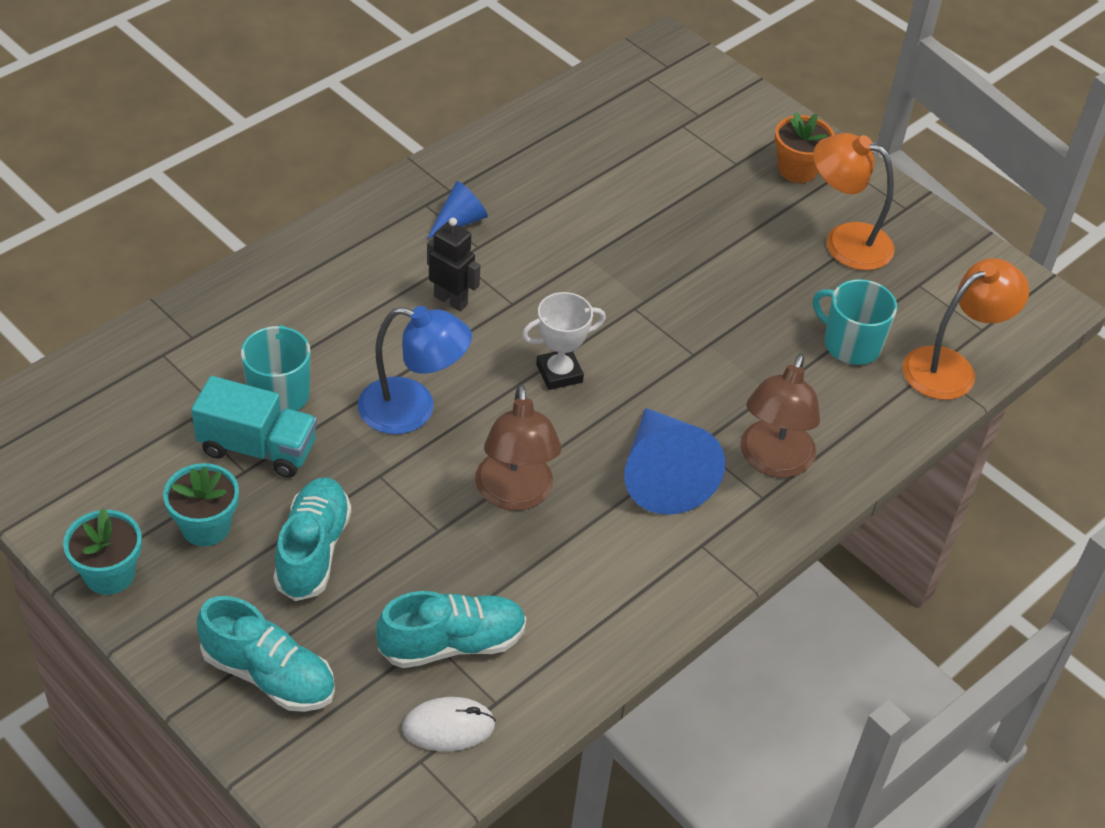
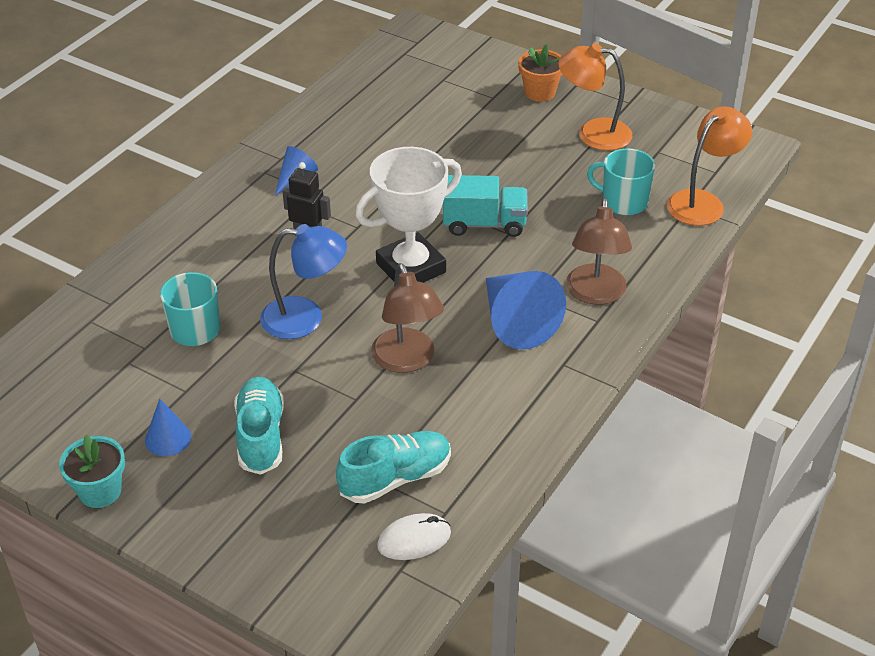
camera: 10 degrees left, 5 degrees down
turquoise flower pot [163,463,239,546] -> blue cone [145,398,191,456]
turquoise truck [191,376,317,478] -> turquoise truck moved to [443,175,528,237]
turquoise shoe [197,596,335,712] -> none
white trophy [522,292,606,390] -> white trophy [355,147,462,283], size x1.73

